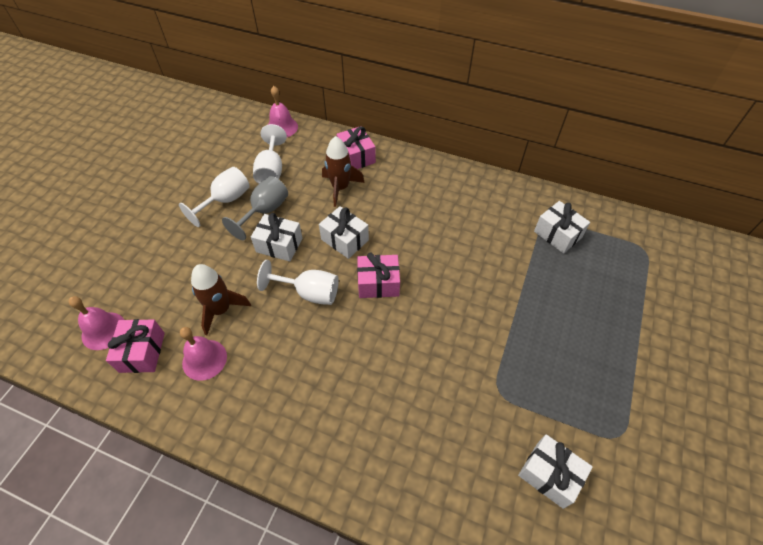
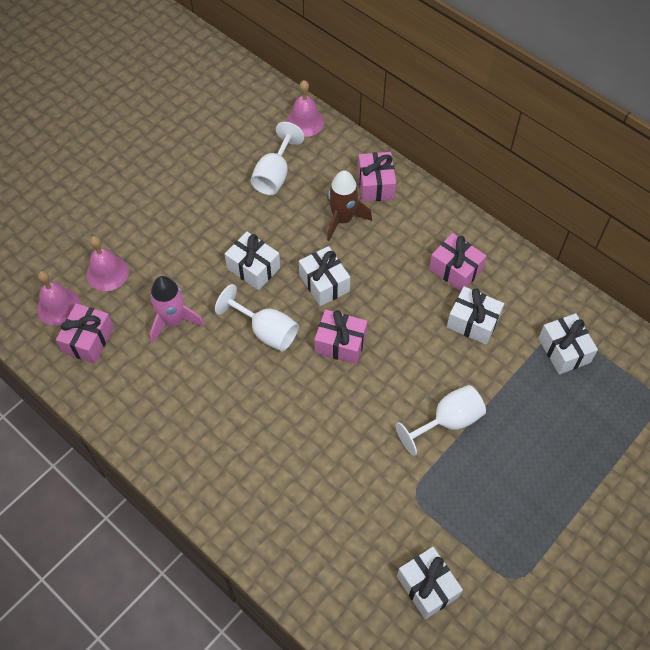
camera: 20 degrees right, 5 degrees up
white goblet [179,167,250,227] -> white goblet moved to [396,385,486,456]
pink bell [180,327,227,381] -> pink bell moved to [86,236,129,291]
brown rocket [191,264,251,335] -> pink rocket [150,276,204,343]
grey goblet [222,176,288,241] -> none
none -> pink gift [429,233,486,291]
none -> white gift [447,286,504,345]

